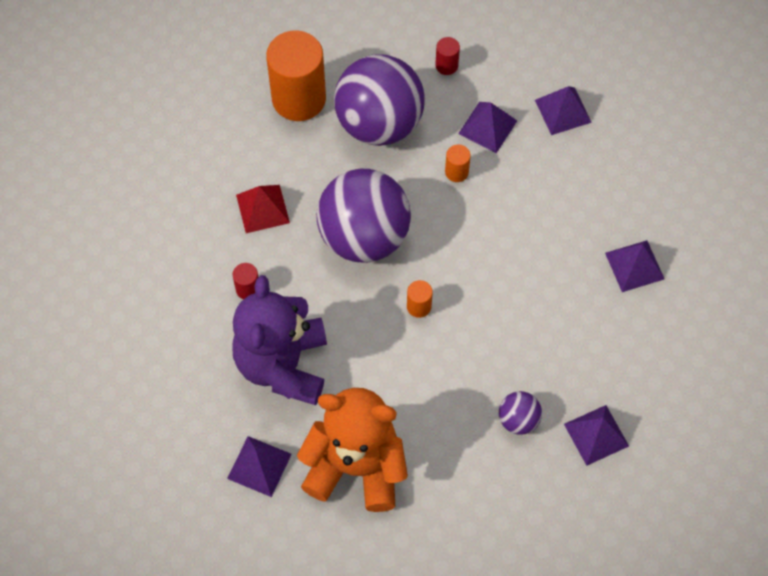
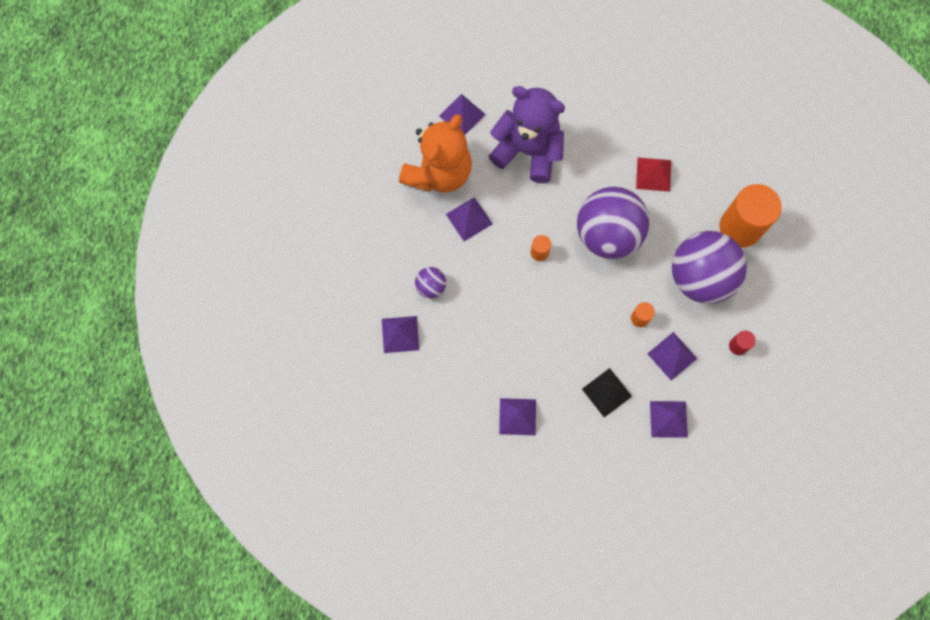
camera: 110 degrees right, 10 degrees up
red cylinder [233,263,258,299] -> none
none -> purple pyramid [446,197,493,241]
none -> black pyramid [582,368,632,417]

